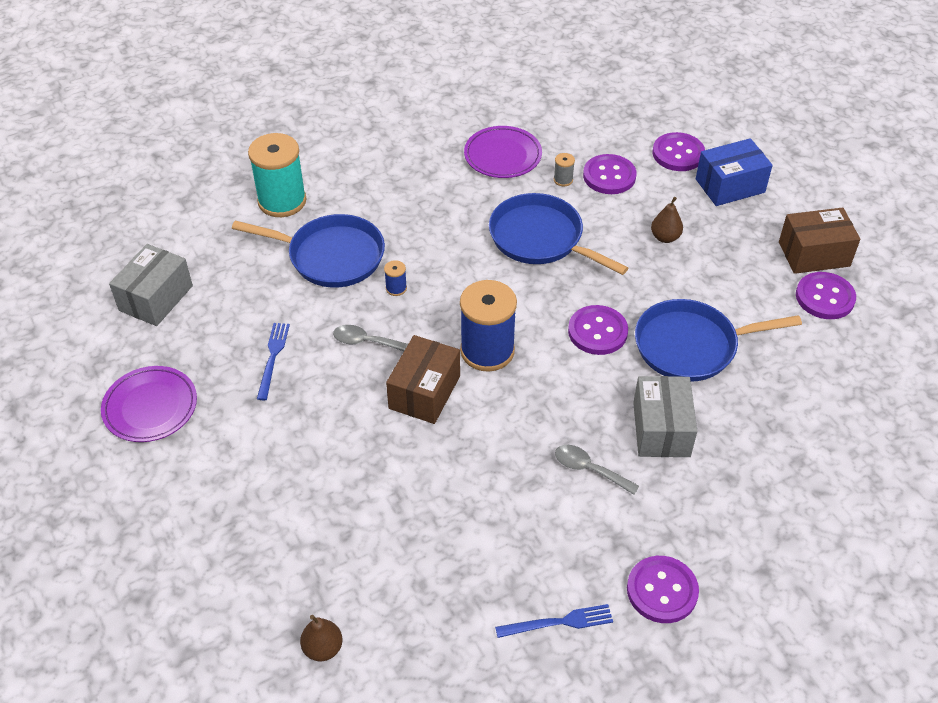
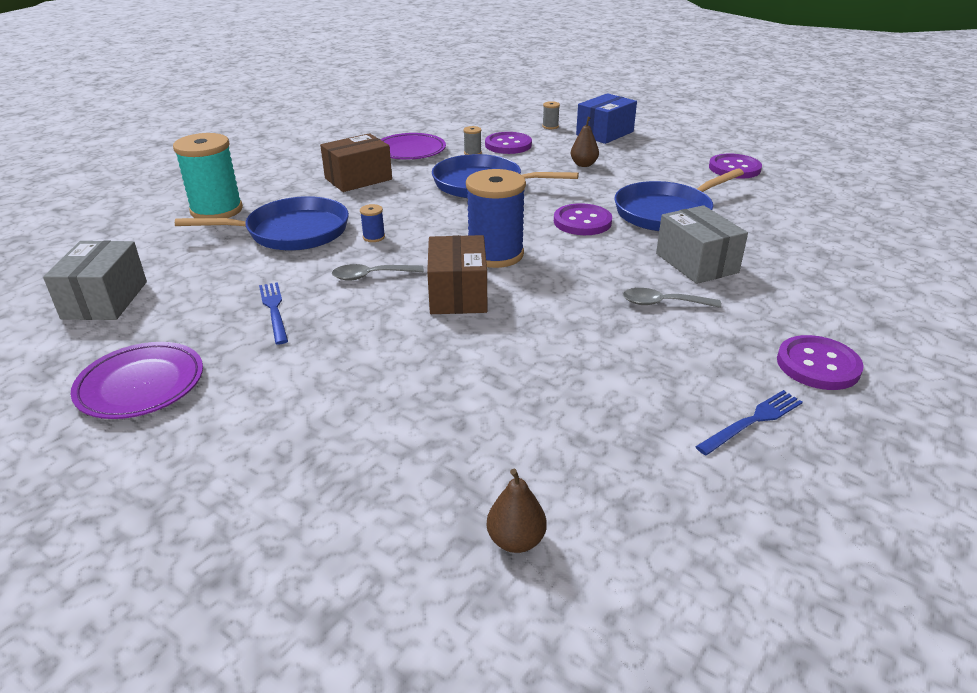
camera: 25 degrees left, 15 degrees down
purple button [652,132,705,171] -> grey spool [542,101,560,129]
brown box [779,208,860,274] -> brown box moved to [320,133,392,192]

